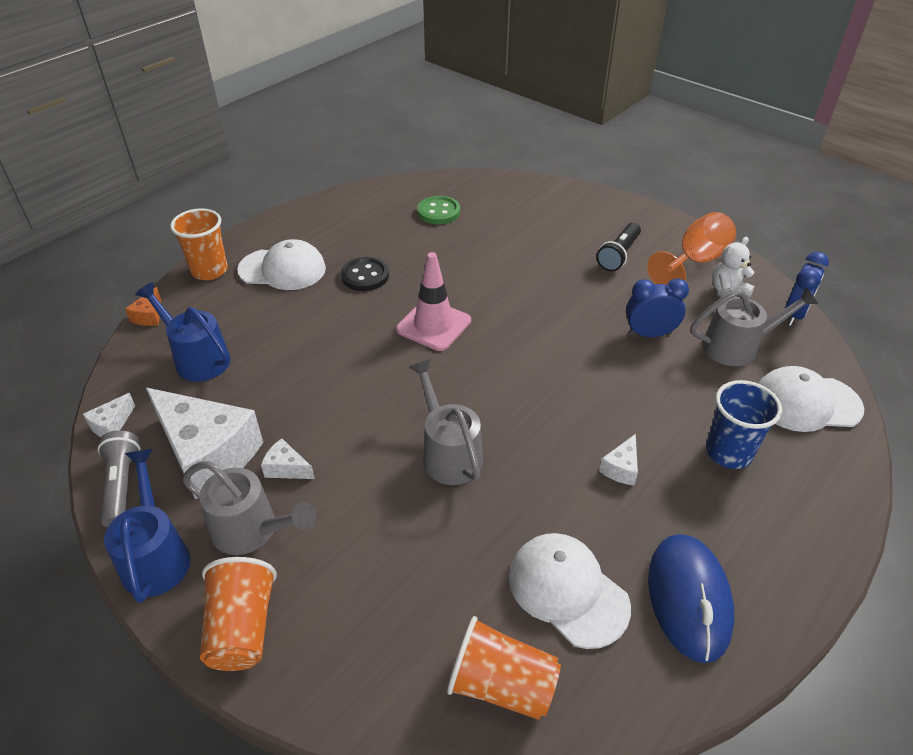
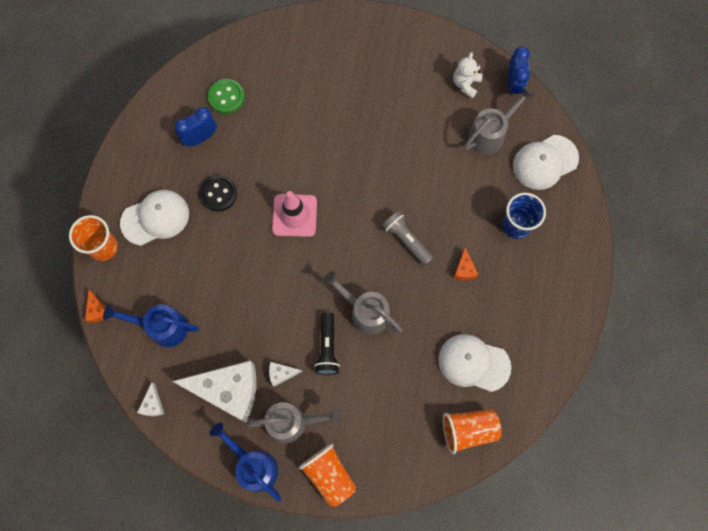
camera: 30 degrees left, 30 degrees up
grey flashlight [98,430,141,527] -> grey flashlight moved to [382,211,433,265]
black flashlight [596,223,641,271] -> black flashlight moved to [314,312,340,375]
white cheese [599,434,638,485] -> orange cheese [454,247,478,280]
blue clock [626,279,689,337] -> blue clock moved to [175,107,217,146]
orange goblet [647,212,736,285] -> none
blue mouse [648,534,734,663] -> none

